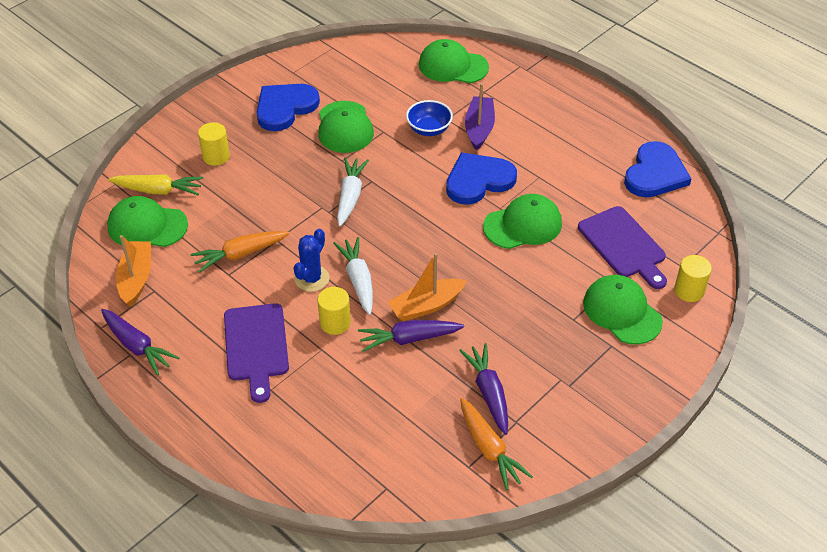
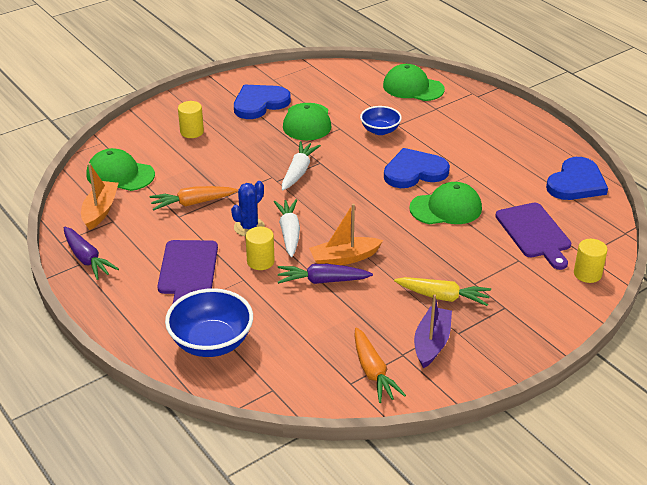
camera: 10 degrees right, 10 degrees down
yellow carrot [108,174,203,195] -> yellow carrot moved to [394,277,491,306]
purple carrot [459,343,508,435] -> none
purple boat [465,83,495,150] -> purple boat moved to [414,294,452,369]
green cap [583,275,663,344] -> none
none -> blue bowl [165,288,253,357]

